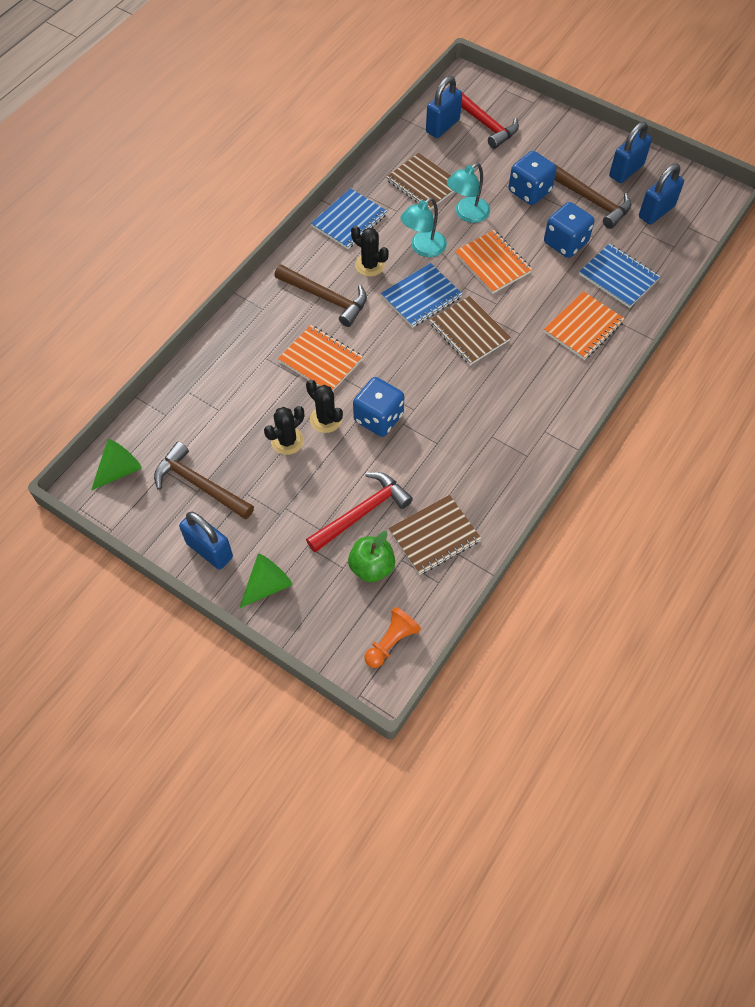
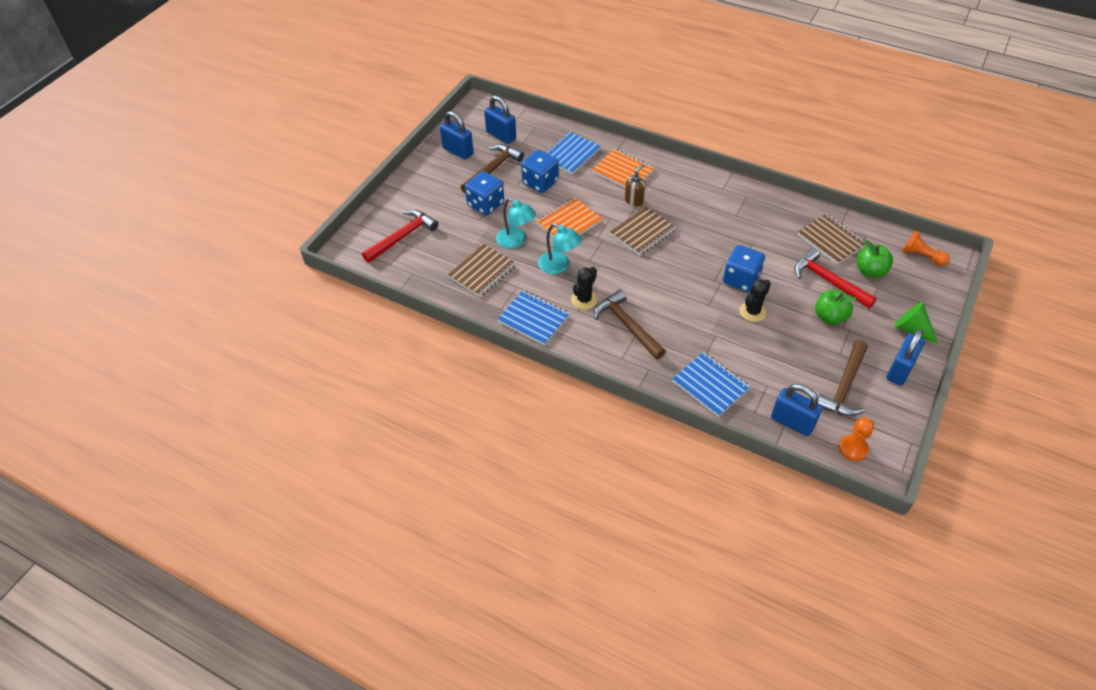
camera: 95 degrees left, 10 degrees down
green cone [91,439,142,491] -> orange pawn [839,417,874,461]
black cactus [264,406,304,455] -> none
brown hammer [274,265,367,327] -> brown hammer turned 60 degrees counterclockwise [594,289,666,360]
orange notebook [278,325,363,391] -> none
blue notebook [381,263,462,328] -> blue notebook moved to [672,352,750,417]
blue padlock [426,76,462,138] -> blue padlock moved to [771,384,823,436]
none -> brown soap dispenser [625,164,646,206]
none -> green apple [815,290,857,325]

